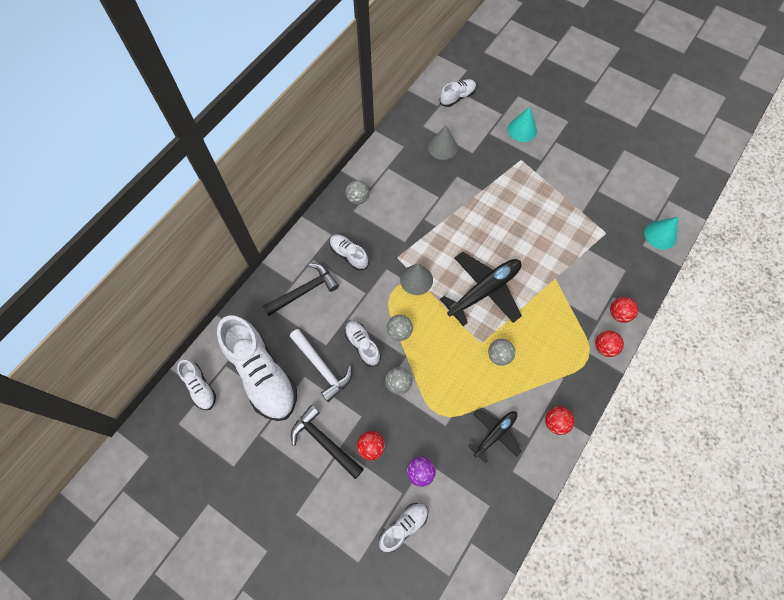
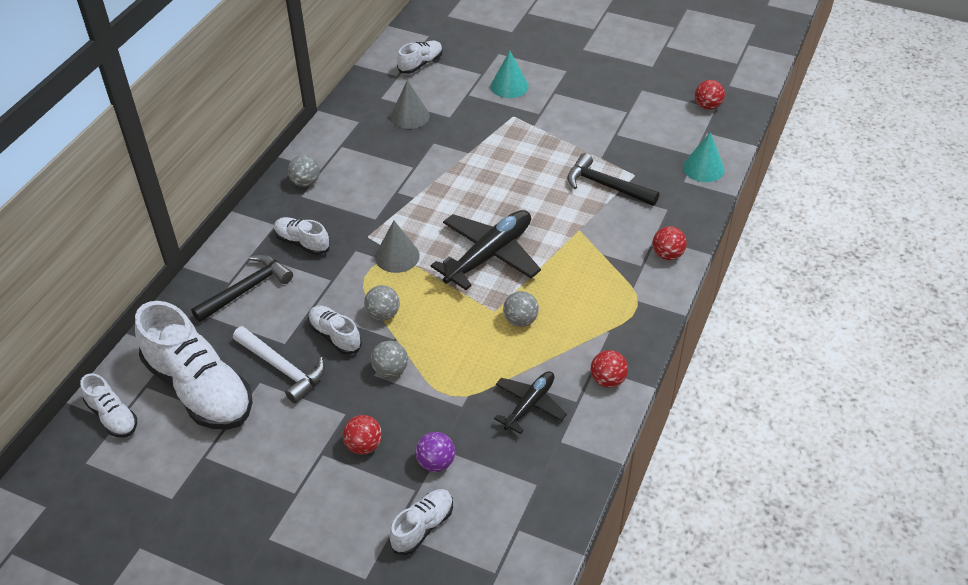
camera: 10 degrees left, 20 degrees down
black hammer [291,405,364,479] -> black hammer moved to [567,153,659,206]
red ball [595,330,624,357] -> red ball moved to [695,80,725,110]

